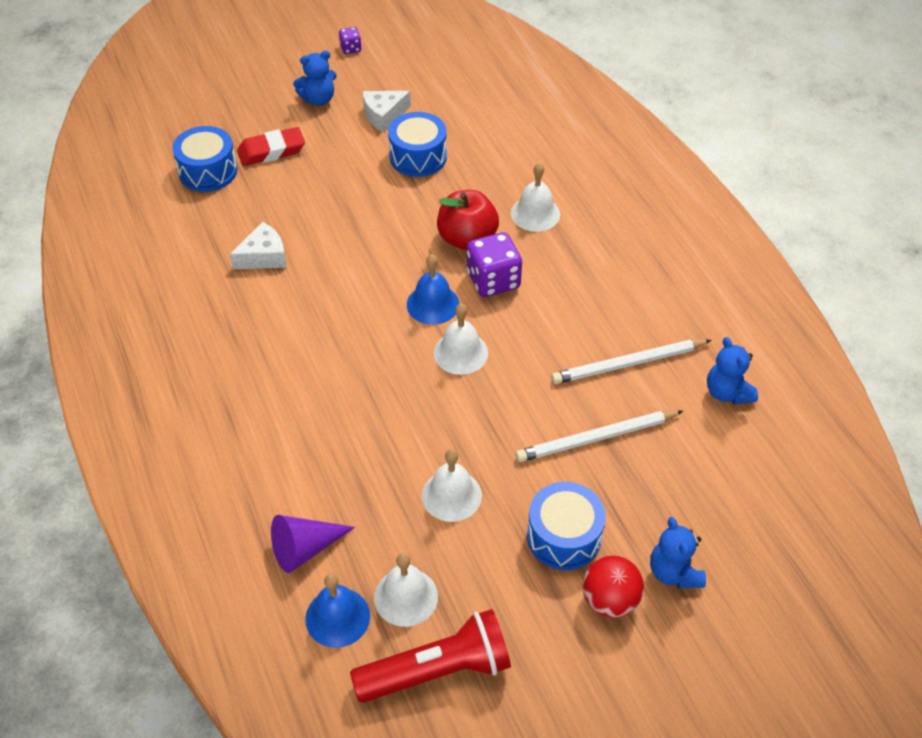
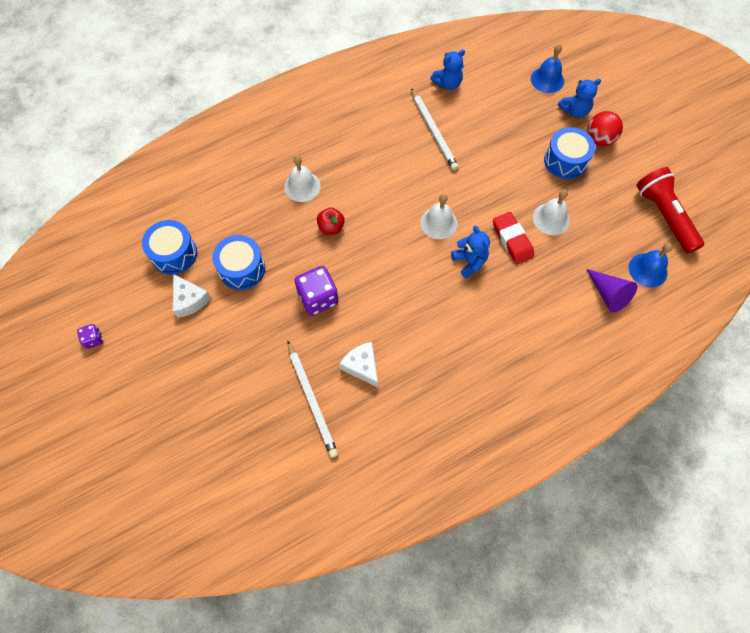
camera: 95 degrees left, 15 degrees up
blue drum [172,126,237,192] -> blue drum moved to [142,220,197,275]
red eraser [237,127,305,166] -> red eraser moved to [493,212,534,264]
blue teddy bear [293,51,337,106] -> blue teddy bear moved to [451,226,490,278]
white bell [374,553,438,627] -> none
blue bell [407,254,459,325] -> blue bell moved to [531,44,564,93]
red apple [437,190,499,250] -> red apple [317,208,345,235], size x0.61
purple dice [467,232,522,297] -> purple dice moved to [295,266,339,316]
white pencil [516,410,683,462] -> white pencil moved to [287,340,338,458]

